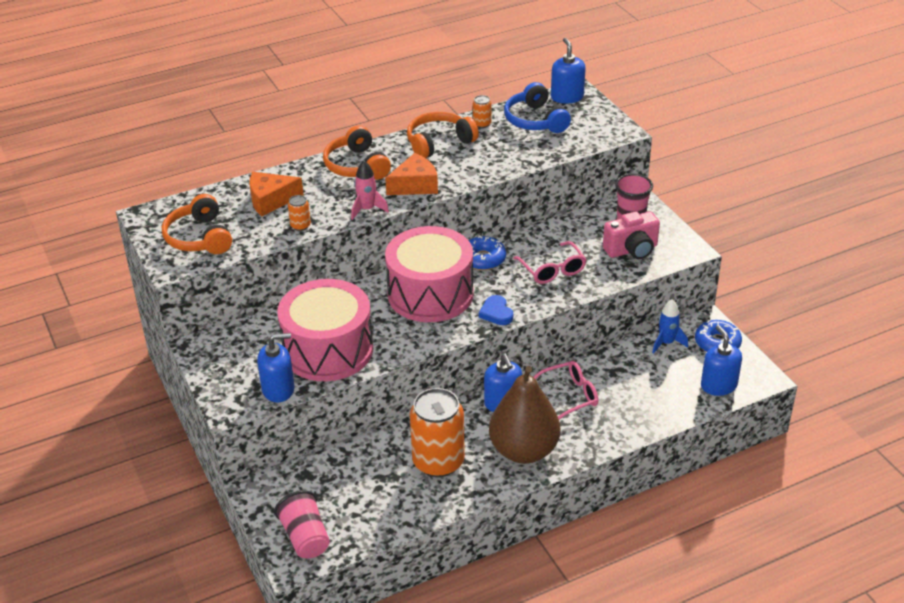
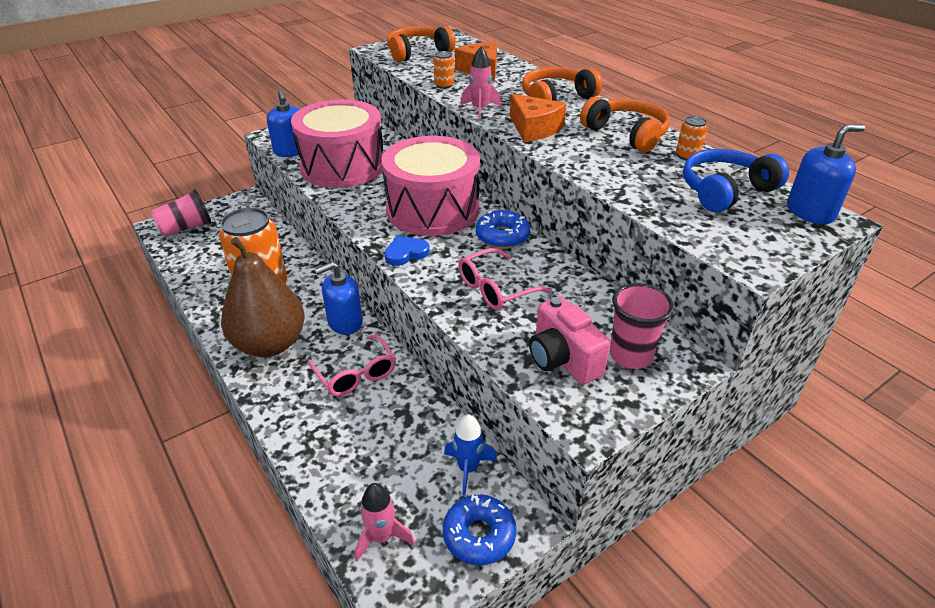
camera: 80 degrees right, 0 degrees up
blue soap dispenser [701,325,742,396] -> pink rocket [355,483,415,562]

